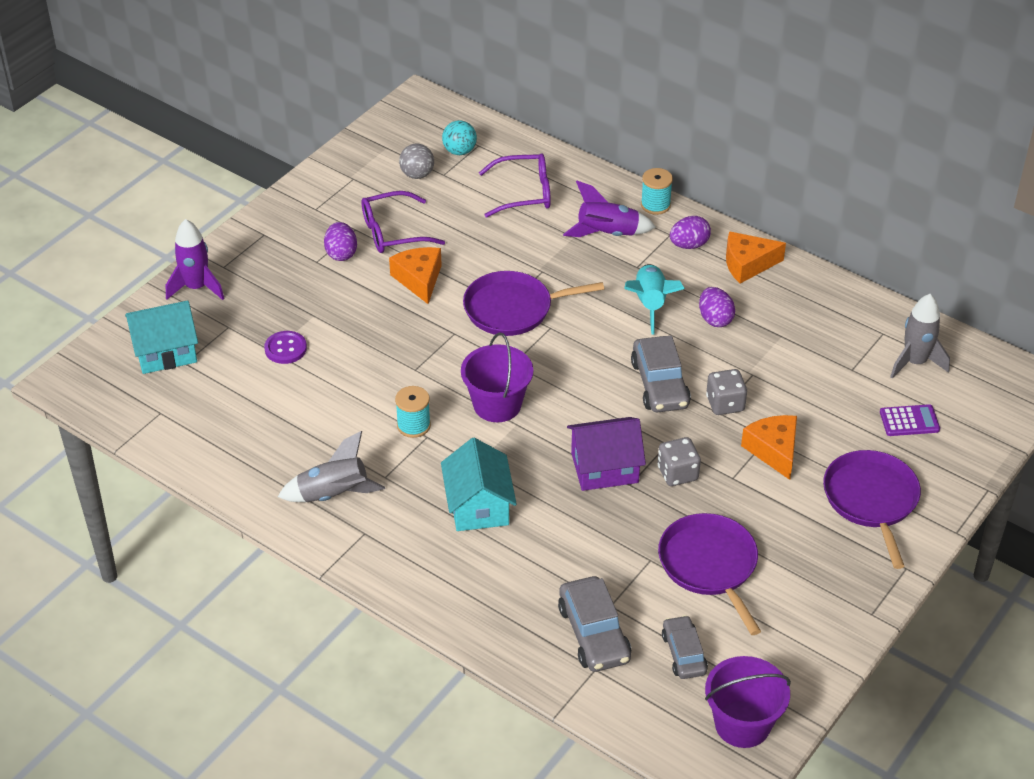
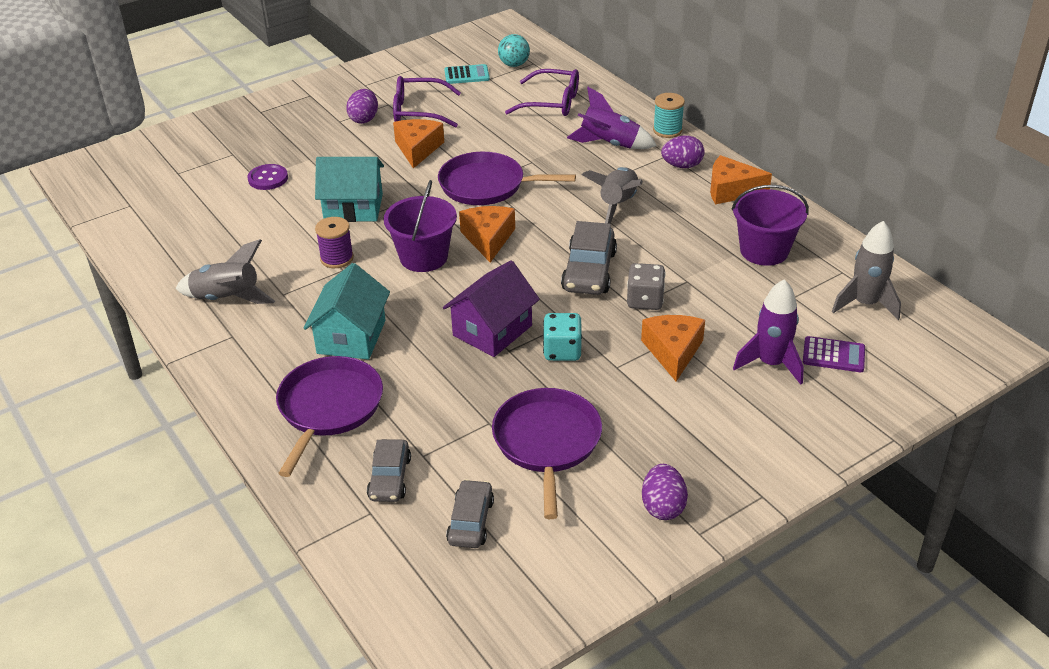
camera: 20 degrees right, 5 degrees down
turquoise house [125,300,198,374] -> turquoise house moved to [315,157,384,222]
purple rocket [166,219,224,300] -> purple rocket moved to [733,279,804,385]
turquoise spool [395,386,431,438] -> purple spool [315,217,354,268]
grey ball [399,143,434,179] -> turquoise calculator [444,64,490,84]
grey car [558,576,631,672] -> grey car [367,439,411,502], size x0.65
purple house [567,417,646,491] -> purple house turned 60 degrees counterclockwise [443,260,540,357]
turquoise rocket [624,264,685,335] -> grey rocket [582,167,643,224]
grey dice [658,437,701,486] -> turquoise dice [543,313,582,361]
purple egg [699,287,735,327] -> purple egg moved to [642,464,688,520]
purple bucket [705,656,791,748] -> purple bucket moved to [732,185,809,266]
purple pan [823,450,921,569] -> purple pan moved to [276,356,383,477]
none -> orange cheese [459,206,515,263]

